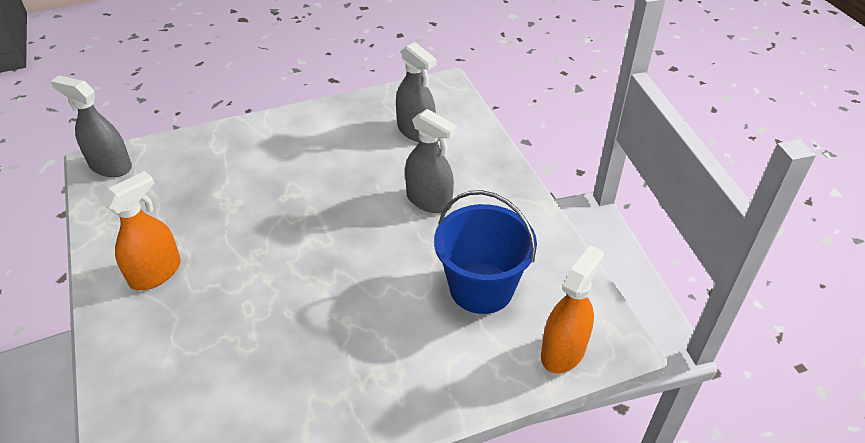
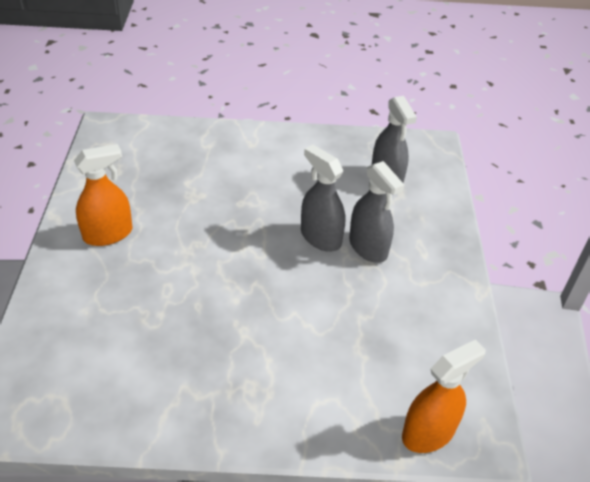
camera: 20 degrees right, 0 degrees up
grey spray bottle [51,76,132,177] -> grey spray bottle moved to [301,145,345,252]
blue bucket [434,190,537,314] -> none

